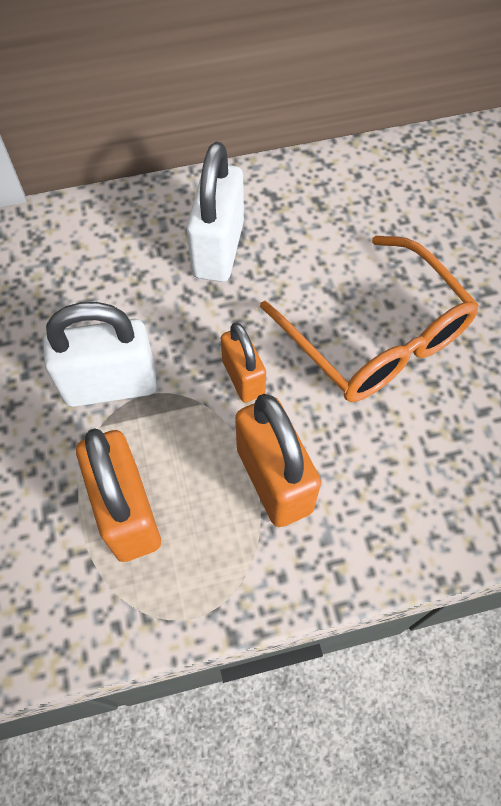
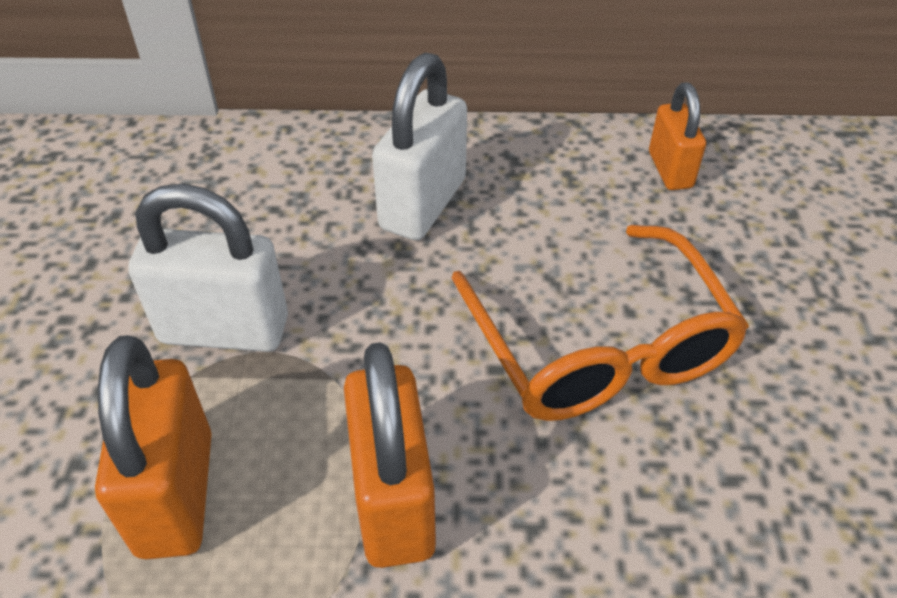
camera: 15 degrees right, 15 degrees down
orange padlock [221,323,266,403] -> orange padlock moved to [649,83,706,190]

